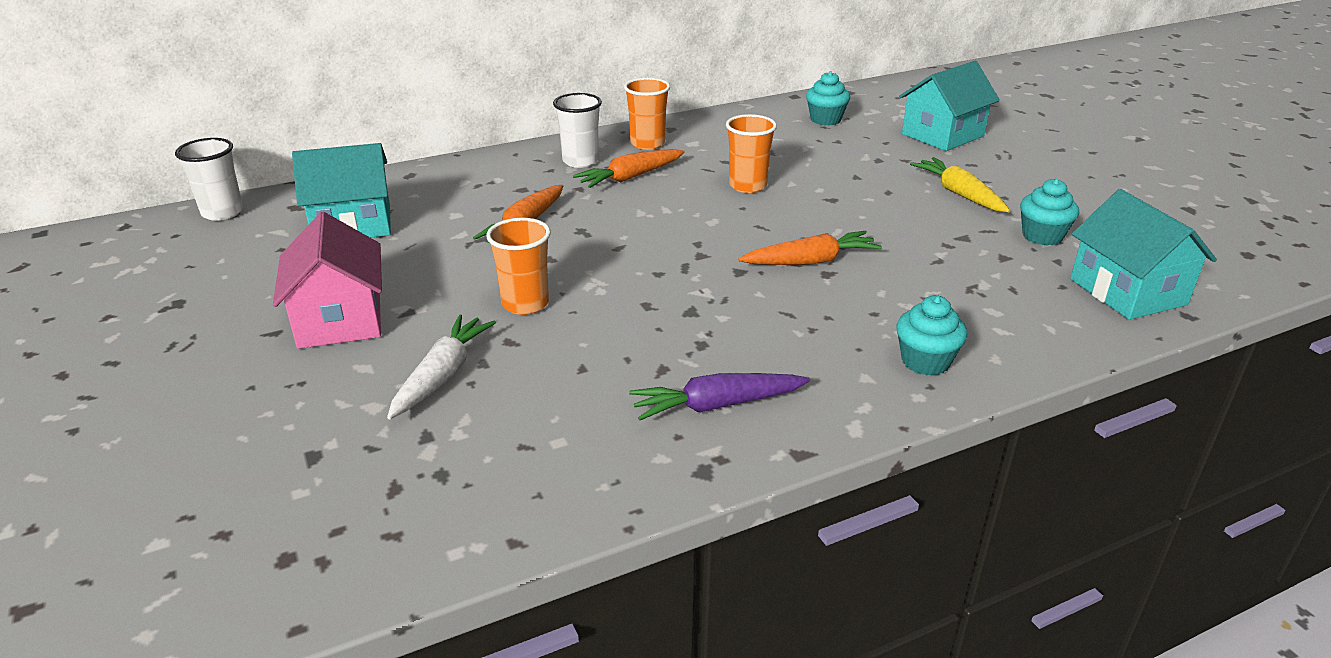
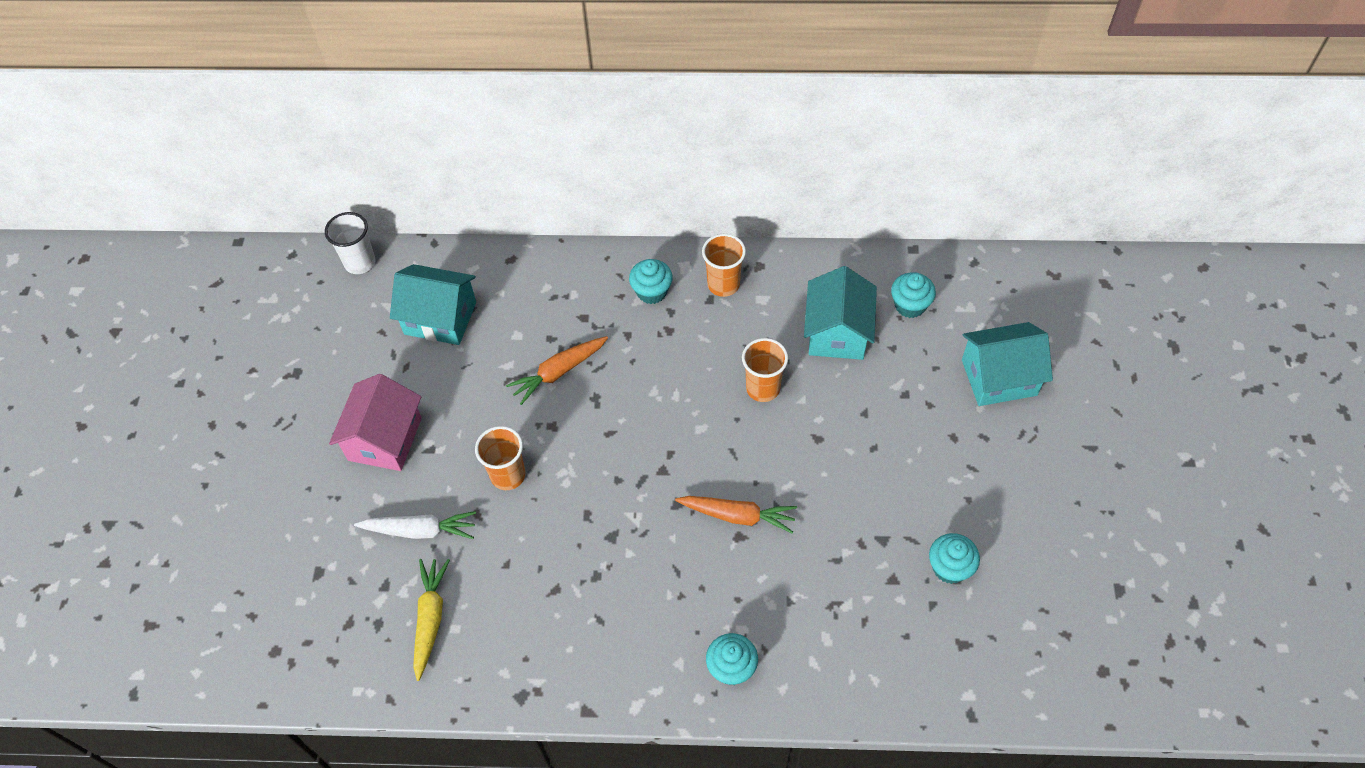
camera: 30 degrees right, 25 degrees up
white carrot [387,314,496,420] -> white carrot turned 45 degrees clockwise [354,511,476,539]
white cup [553,93,602,168] -> turquoise cupcake [629,259,673,304]
orange carrot [573,149,685,188] -> none
purple carrot [629,373,810,421] -> none
yellow carrot [910,157,1010,212] -> yellow carrot moved to [413,559,450,681]
turquoise house [1070,189,1217,320] -> turquoise house moved to [804,266,877,360]

